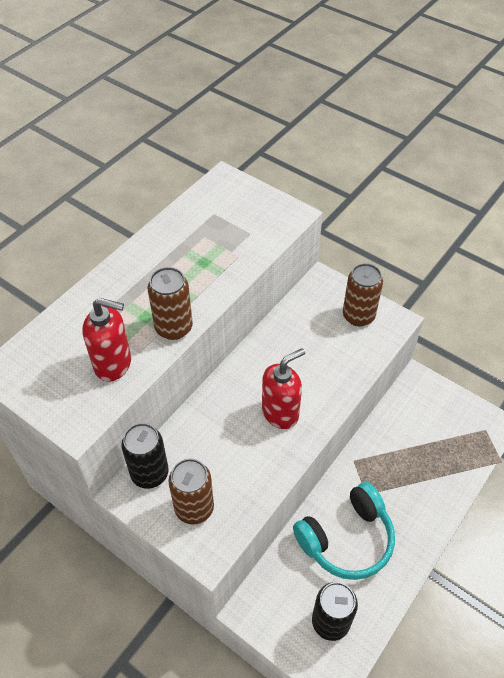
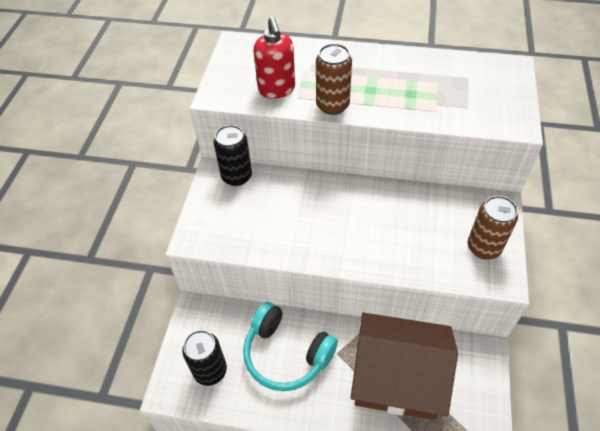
camera: 65 degrees right, 0 degrees up
brown can [168,459,214,525] -> none
red soap dispenser [262,348,305,429] -> none
none -> brown house [351,313,458,420]

